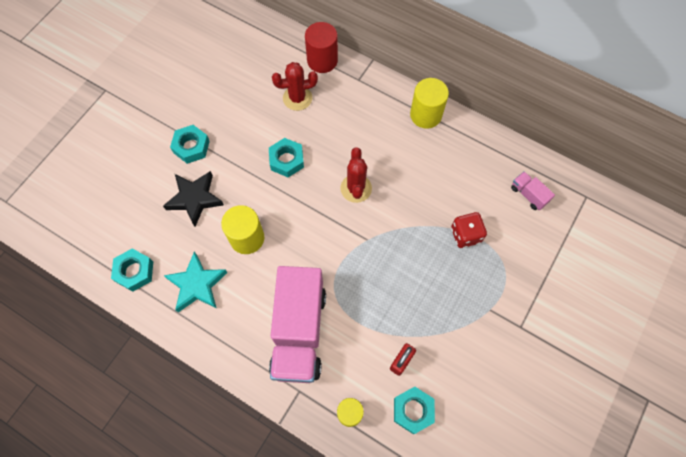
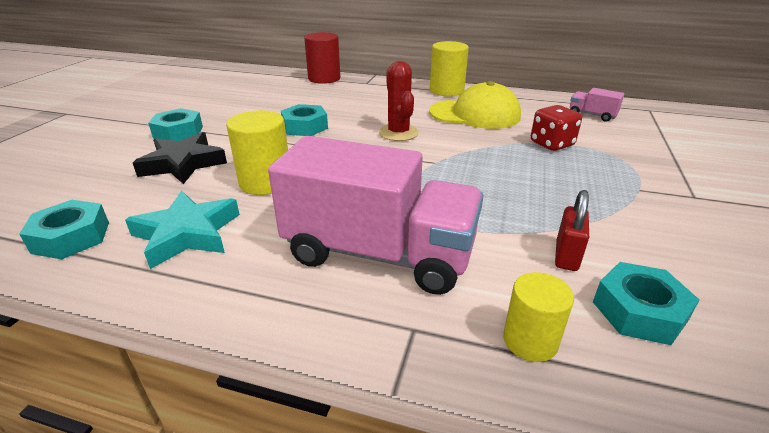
camera: 15 degrees left, 35 degrees down
pink truck [269,266,326,383] -> pink truck turned 60 degrees counterclockwise [268,136,483,295]
red cactus [272,62,318,111] -> none
none -> yellow cap [429,81,521,129]

